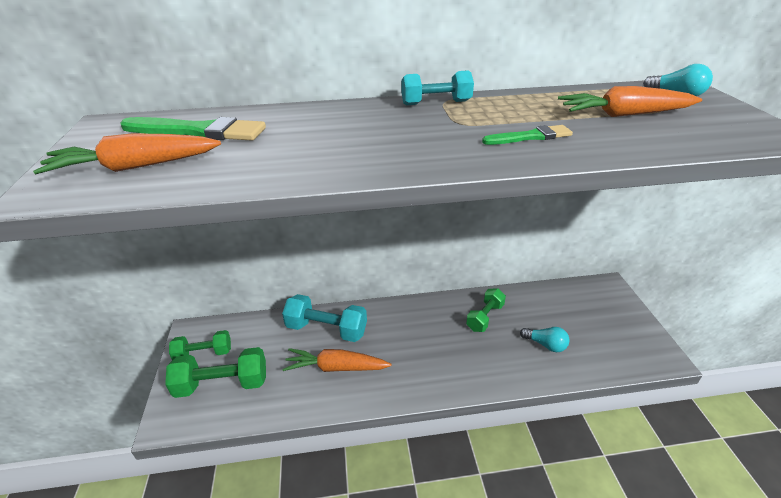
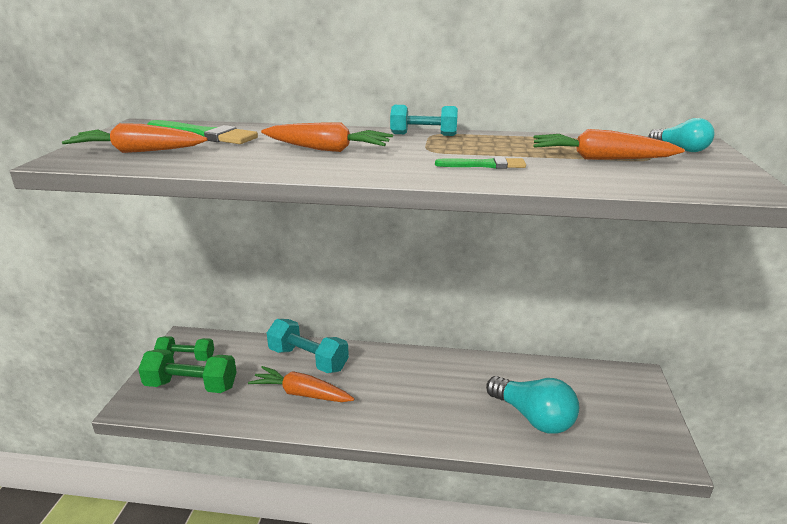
camera: 15 degrees right, 10 degrees down
green dumbbell [466,288,506,332] -> none
turquoise light bulb [520,327,570,352] -> turquoise light bulb [486,376,579,434], size x1.85
none -> orange carrot [261,123,393,152]

